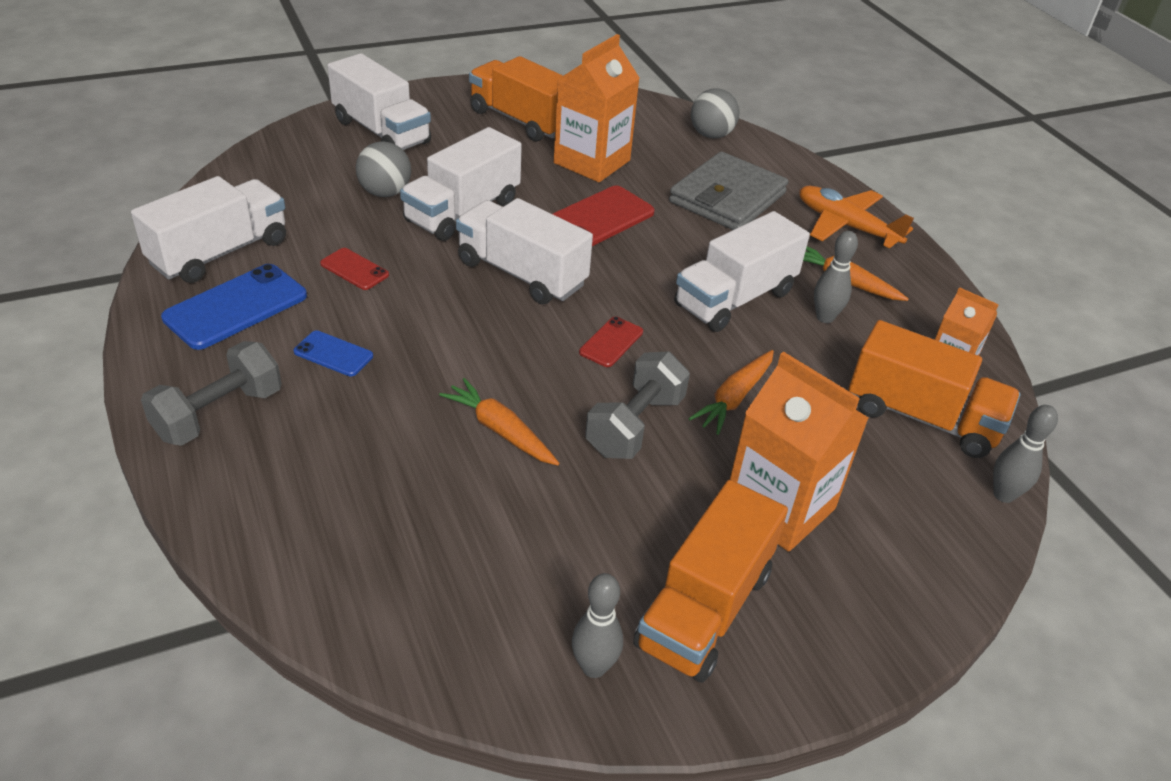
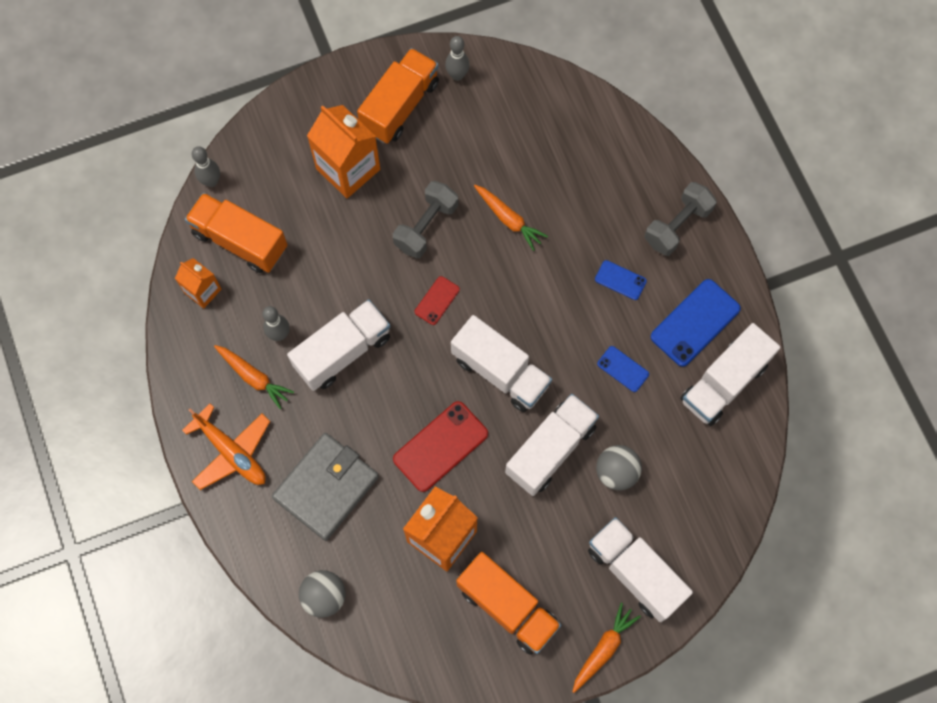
camera: 175 degrees left, 30 degrees up
red phone [320,248,389,290] -> blue phone [597,346,649,392]
orange carrot [688,350,774,435] -> orange carrot moved to [572,603,641,693]

